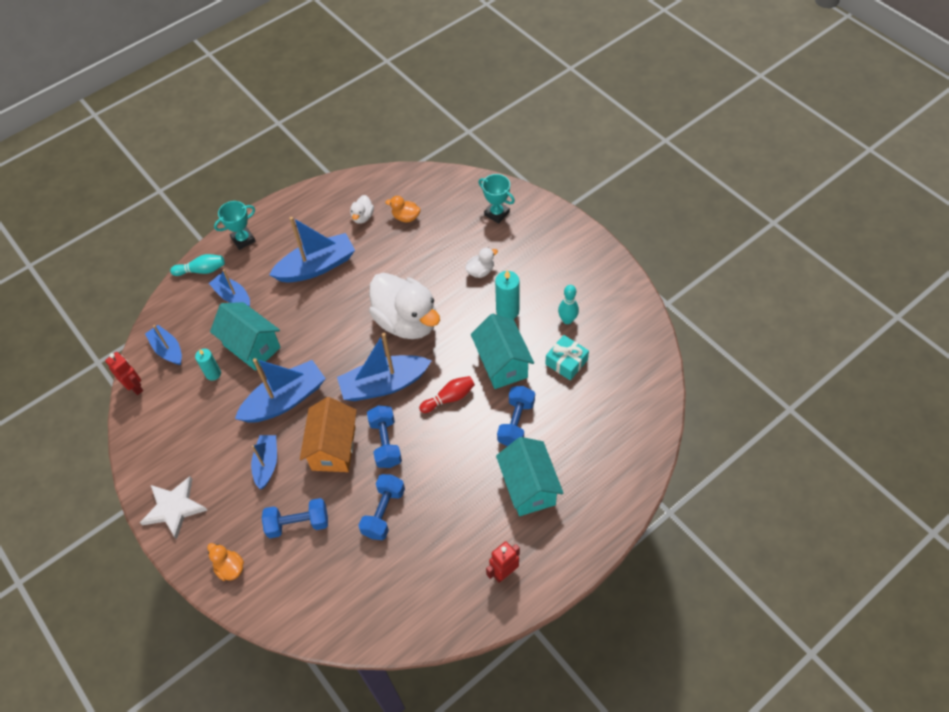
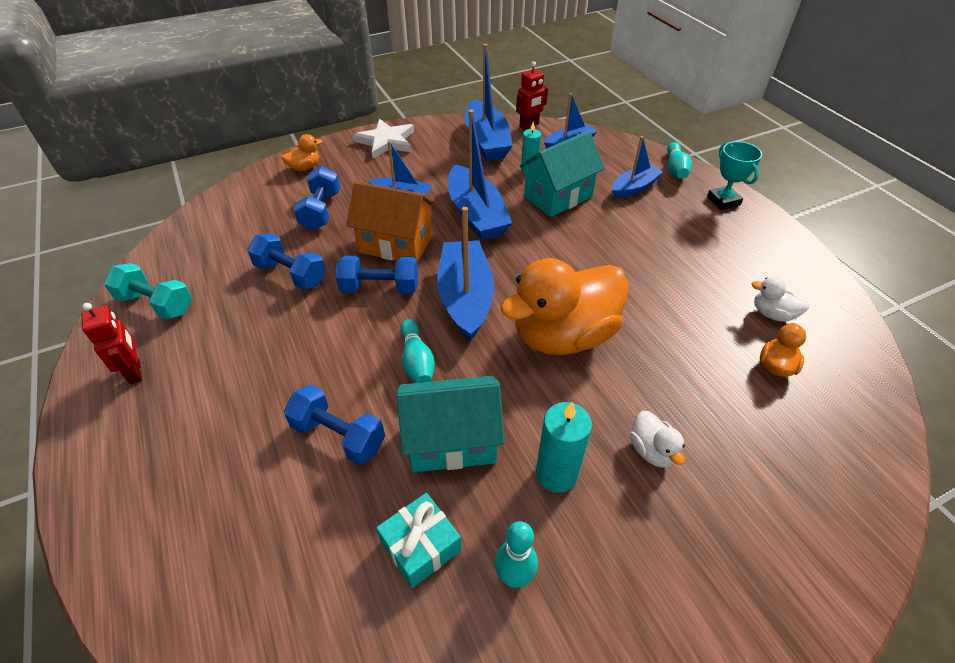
camera: 100 degrees right, 10 degrees down
blue boat [269,217,355,282] -> blue boat moved to [465,44,513,161]
white duck [369,273,440,339] -> orange duck [500,258,628,355]
red bowling pin [419,376,475,413] -> turquoise bowling pin [400,319,435,383]
turquoise trophy [478,174,515,223] -> none
turquoise house [496,437,564,516] -> none
none -> turquoise dumbbell [104,263,192,320]

